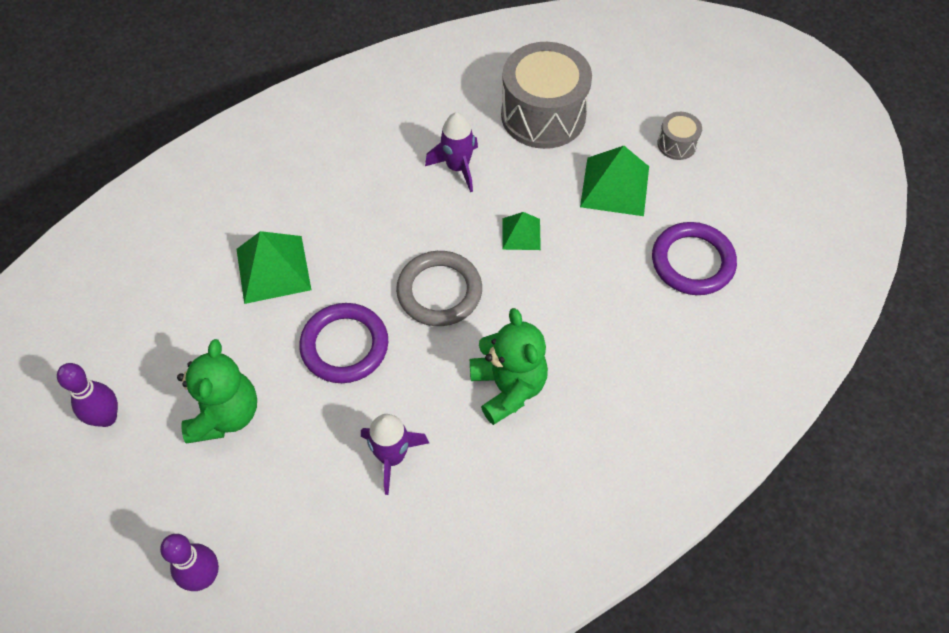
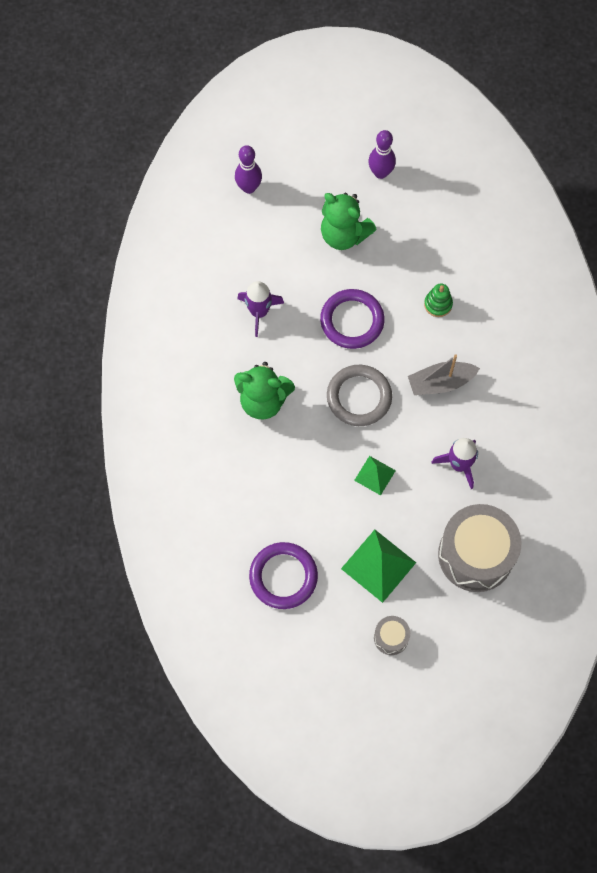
camera: 120 degrees right, 10 degrees up
green pyramid [236,231,311,304] -> green stacking toy [424,284,453,317]
none -> grey boat [408,354,480,395]

